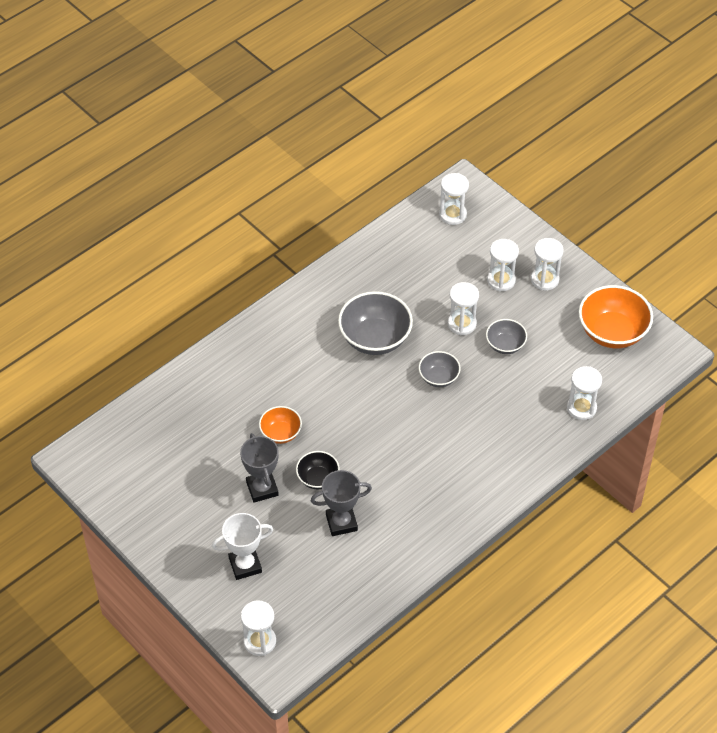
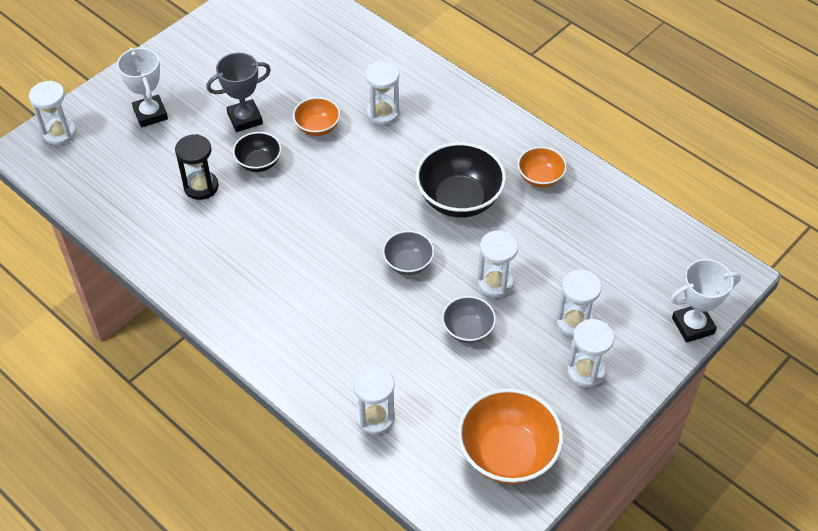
camera: 85 degrees right, 0 degrees up
grey trophy [311,470,372,536] -> black hourglass [175,134,218,200]
grey bowl [338,291,413,355] -> black bowl [416,142,506,218]
white hourglass [439,173,469,225] -> white hourglass moved to [365,61,400,125]
none -> orange bowl [518,147,567,188]
none -> white trophy [670,259,741,342]

